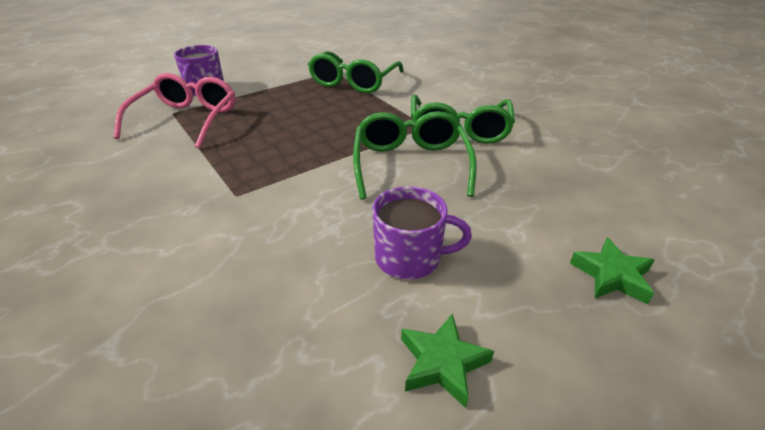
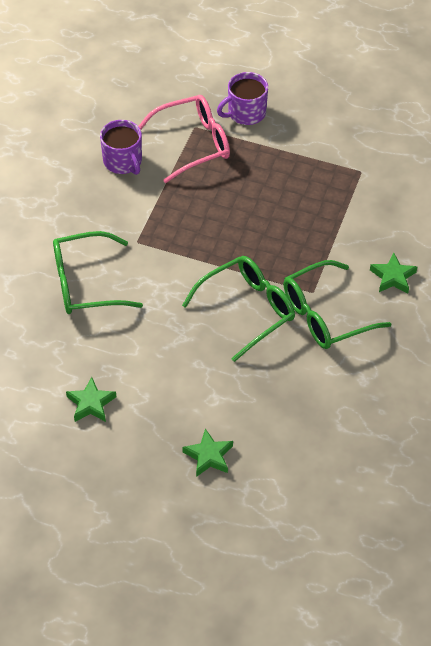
camera: 55 degrees right, 15 degrees up
green glasses [308,51,404,93] -> green glasses moved to [53,231,143,314]
purple mug [372,186,472,280] -> purple mug moved to [100,120,142,175]
none -> green star [370,253,417,294]

